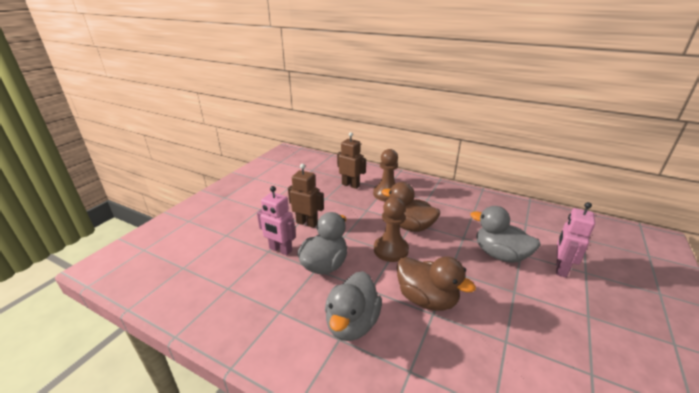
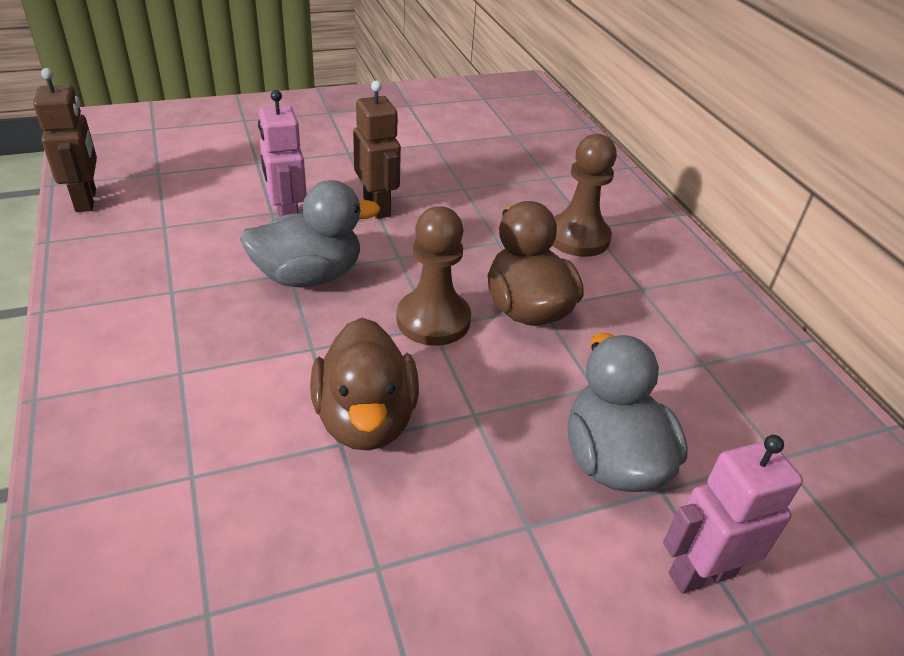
camera: 40 degrees right, 10 degrees up
grey duck [325,271,382,341] -> none
brown robot [337,132,366,189] -> brown robot moved to [33,68,97,212]

